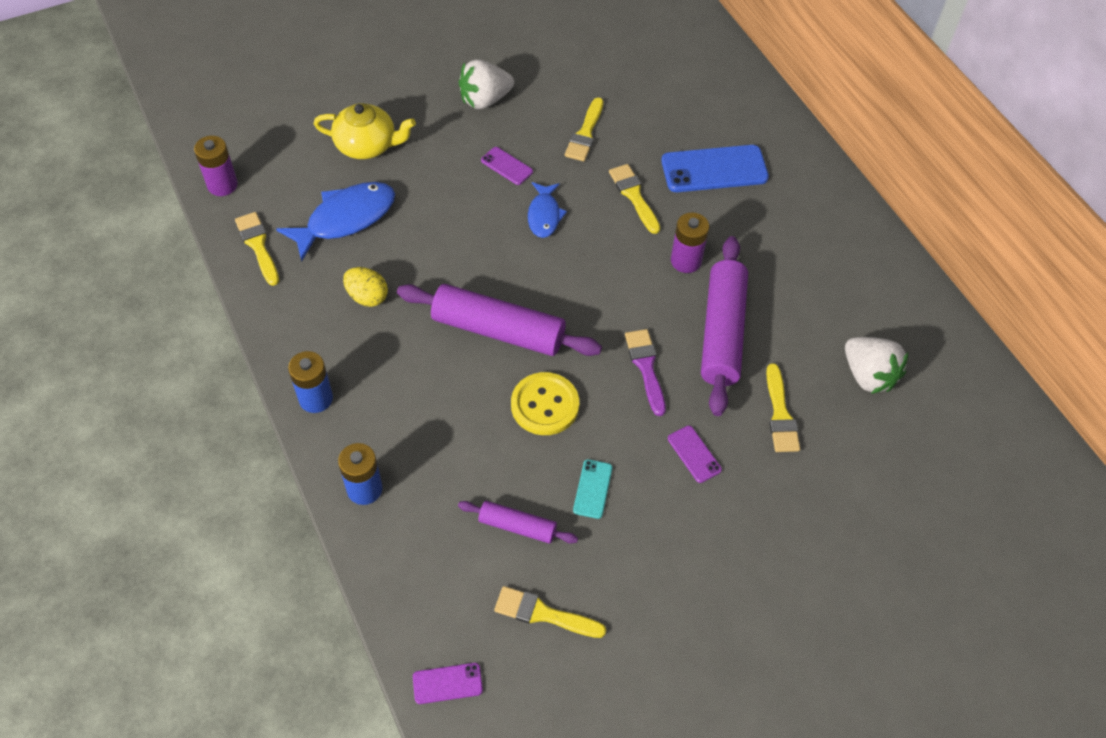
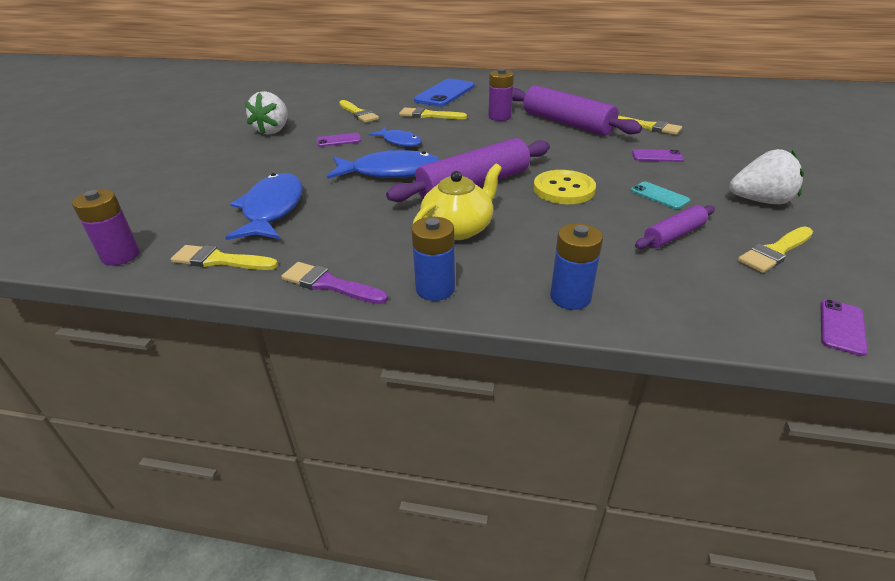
camera: 50 degrees left, 20 degrees down
yellow teapot [314,103,416,159] -> yellow teapot moved to [413,164,502,240]
yellow egg [343,267,388,307] -> none
purple brush [625,329,666,416] -> purple brush moved to [281,262,388,304]
white strawberry [845,337,908,394] -> white strawberry moved to [730,149,804,204]
none -> blue fish [327,150,439,179]

